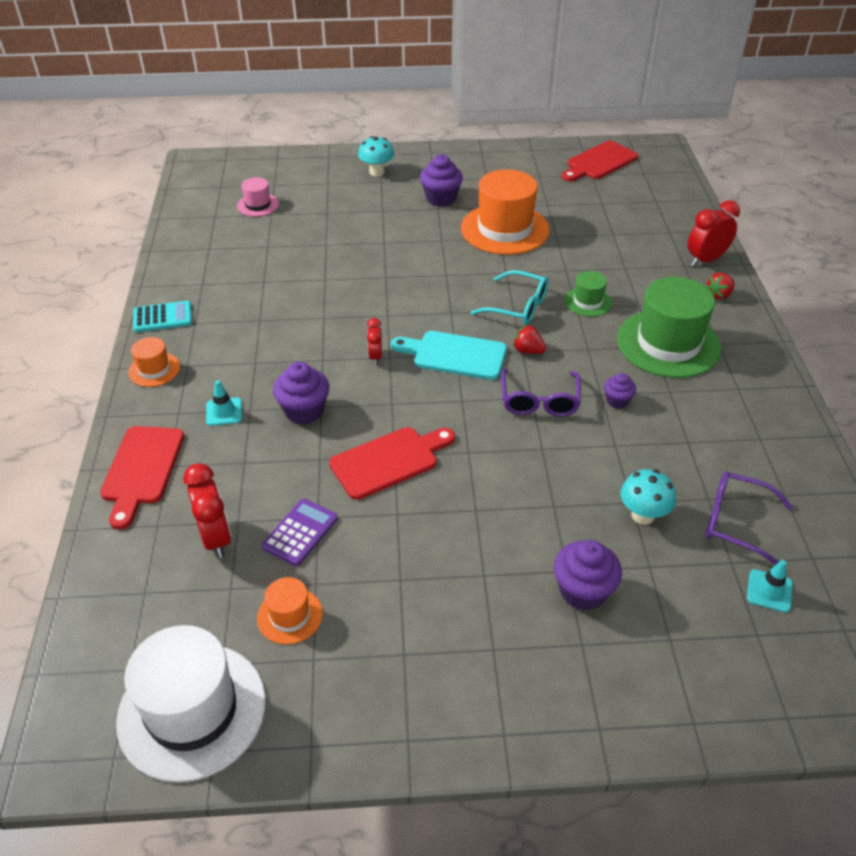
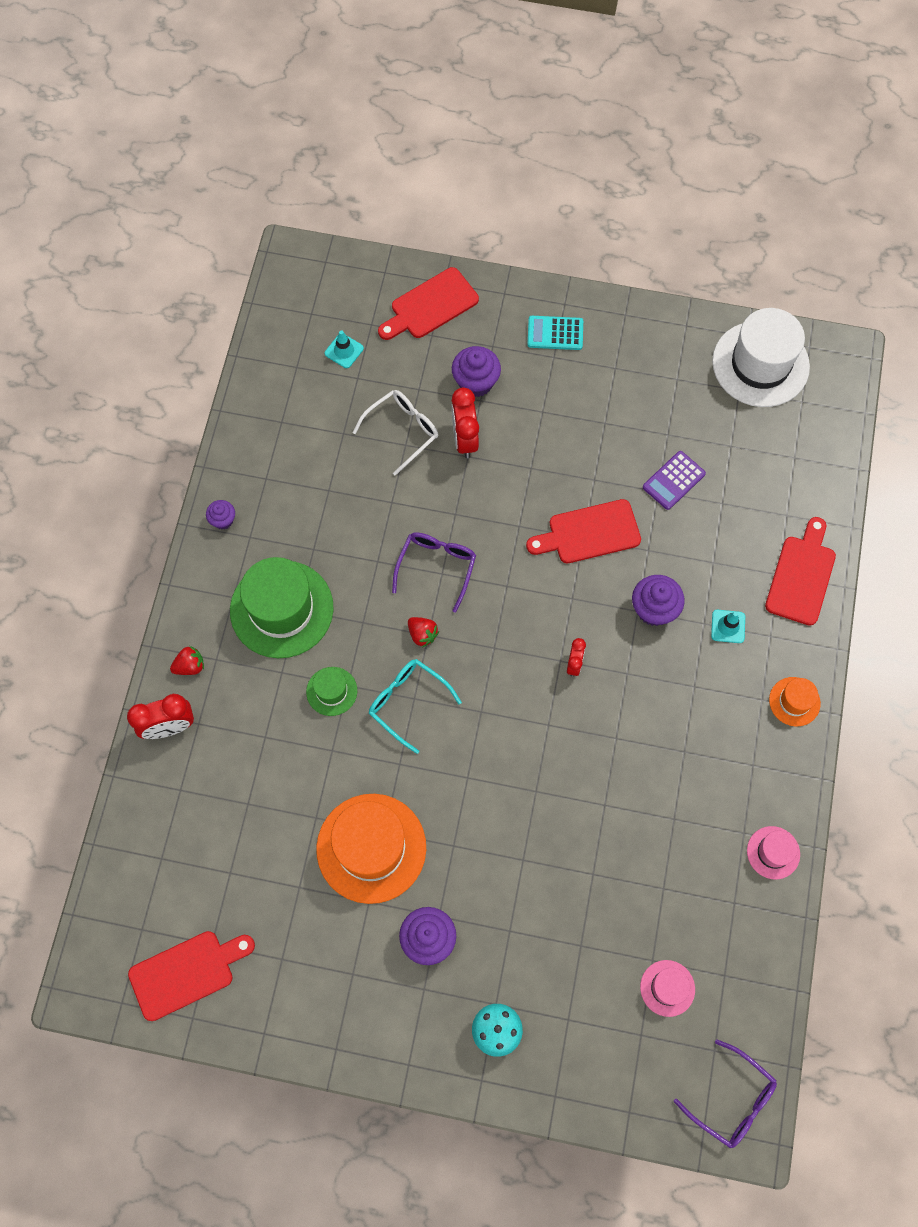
camera: 165 degrees left, 25 degrees up
turquoise calculator [133,301,192,332] -> turquoise calculator moved to [527,316,583,350]
red clock [183,463,231,558] -> red clock moved to [451,388,479,458]
orange hat [257,577,323,644] -> none
turquoise cutting board [391,331,507,380] -> none
purple cupcake [604,373,636,409] -> purple cupcake moved to [206,500,235,530]
turquoise mushroom [621,469,676,525] -> white glasses [353,390,438,476]
purple glasses [706,471,792,565] -> purple glasses moved to [674,1040,777,1149]
none -> red cutting board [378,267,479,340]
none -> pink hat [747,826,800,879]

